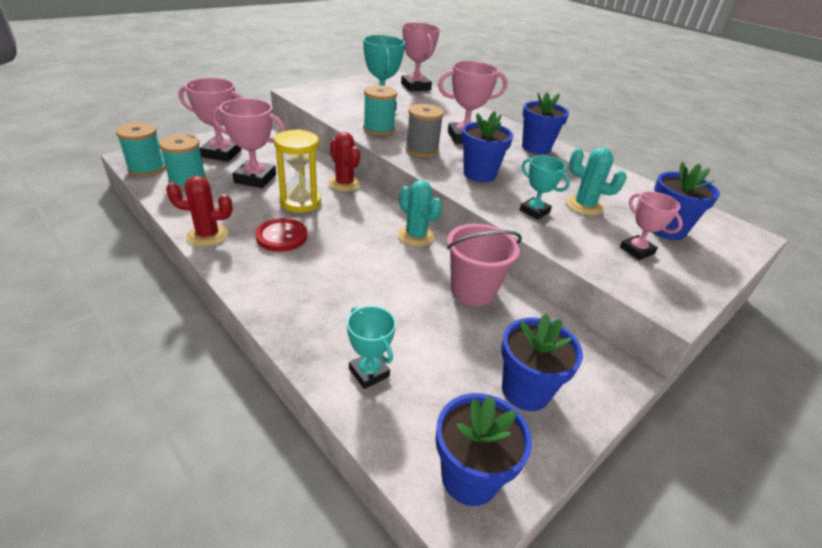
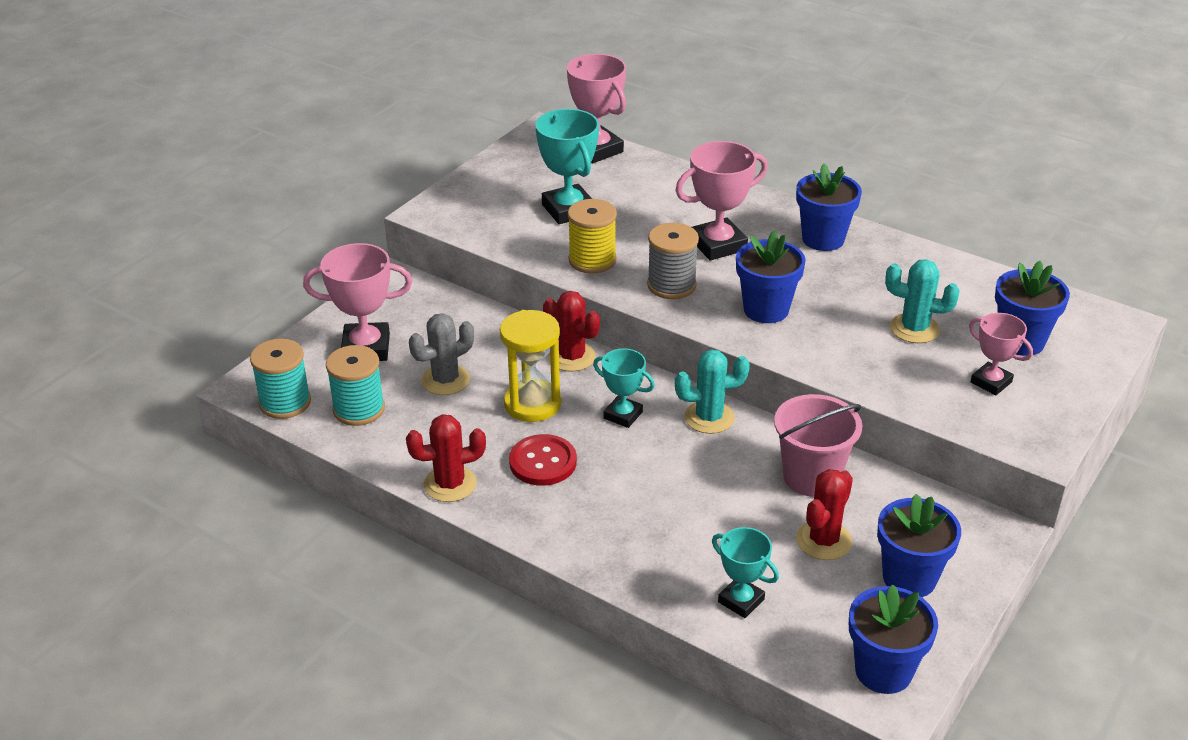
camera: 10 degrees left, 0 degrees up
pink trophy [212,98,286,188] -> grey cactus [409,313,474,395]
turquoise spool [363,85,397,136] -> yellow spool [568,199,617,274]
turquoise cactus [398,180,442,246] -> turquoise cactus turned 45 degrees counterclockwise [675,349,750,434]
turquoise trophy [520,156,570,220] -> turquoise trophy moved to [593,348,655,428]
none -> red cactus [796,469,853,560]

